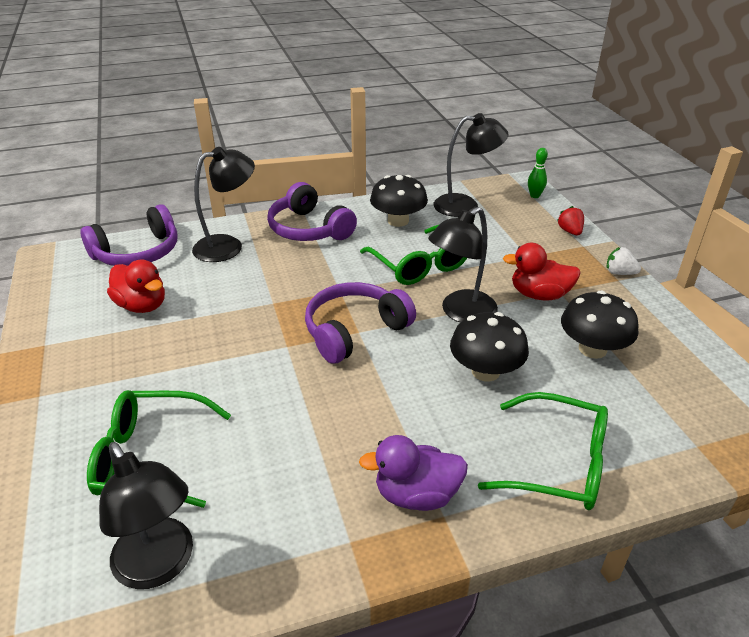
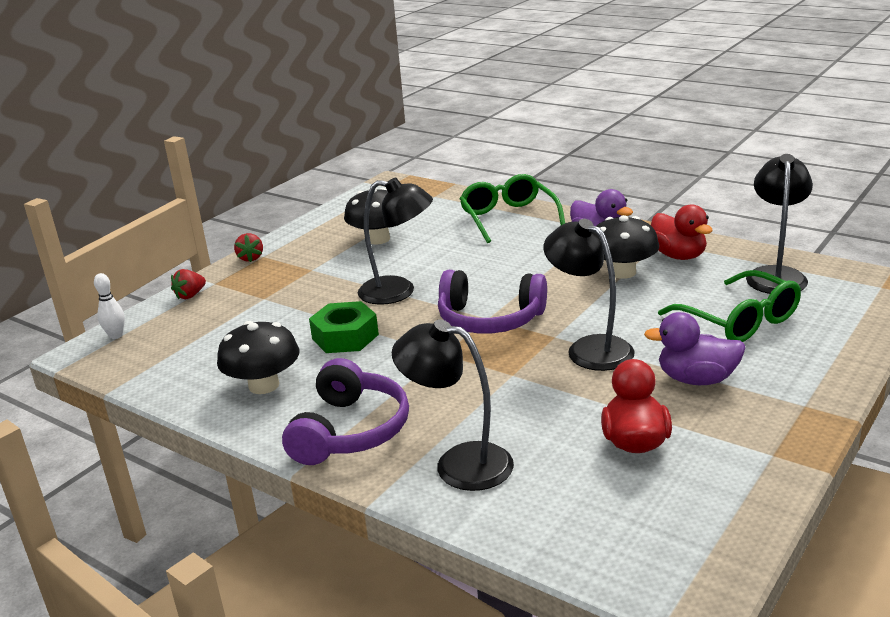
camera: 125 degrees left, 10 degrees down
purple headphones [80,204,177,266] -> none
green glasses [360,224,467,285] -> green nut [309,301,379,353]
black lamp [434,113,509,217] -> black lamp moved to [543,219,635,371]
black mushroom [450,312,529,381] -> black mushroom moved to [596,215,659,279]
red duck [503,243,581,300] -> red duck moved to [651,204,713,260]
green bowling pin [528,148,548,198] -> white bowling pin [94,273,125,339]
white strawberry [607,247,641,275] -> red strawberry [234,233,263,262]
none -> purple duck [644,312,746,385]

